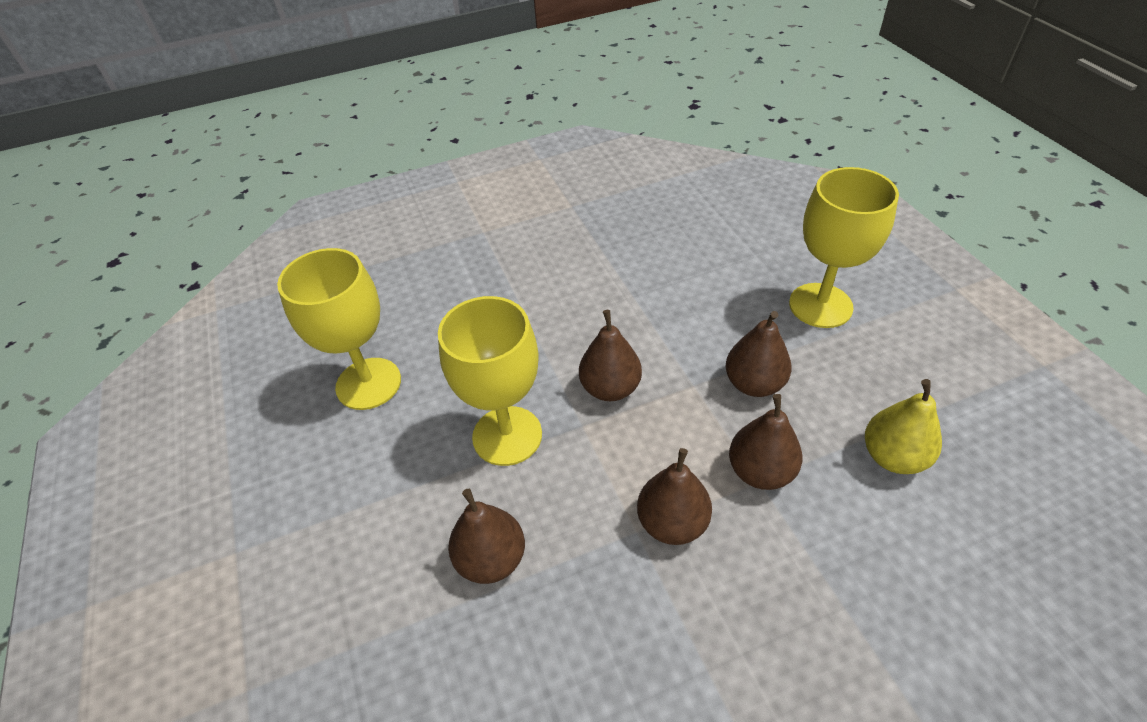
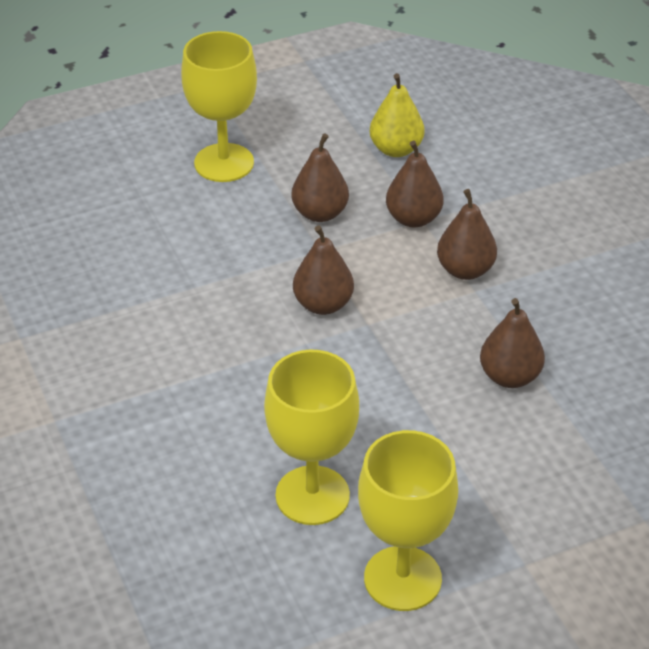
camera: 95 degrees left, 5 degrees down
yellow goblet [438,296,542,466] -> yellow goblet moved to [358,430,458,611]

